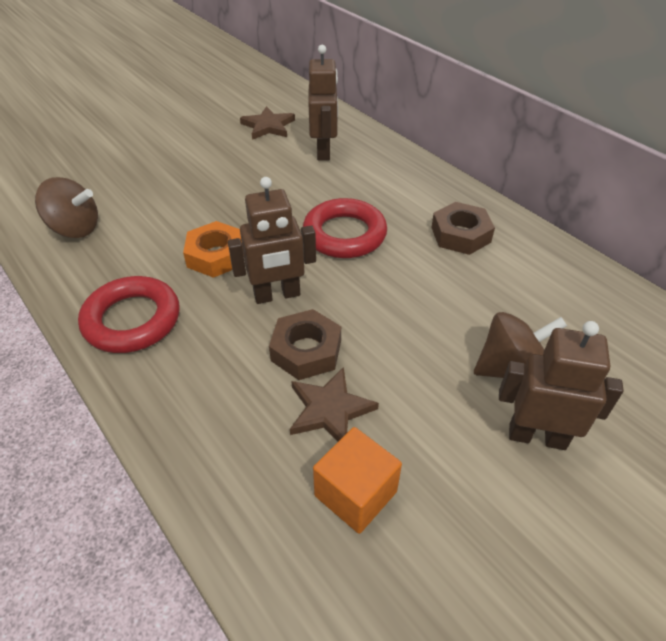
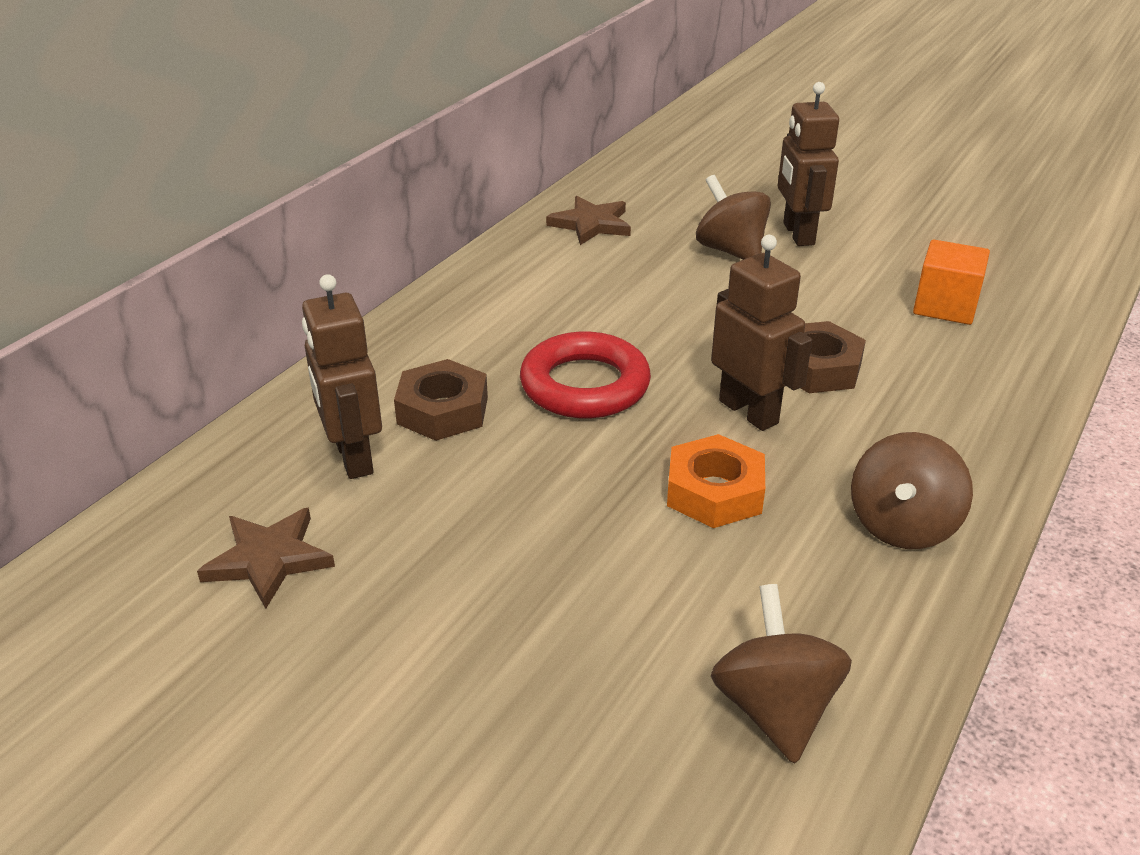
camera: 110 degrees left, 10 degrees down
red ring [78,276,180,353] -> brown spinning top [851,432,973,549]
brown star [290,367,379,441] -> brown star moved to [546,196,631,245]
brown robot [308,45,338,161] -> brown robot turned 90 degrees counterclockwise [302,274,382,479]
brown nut [431,202,495,255] -> brown nut moved to [394,359,488,441]

